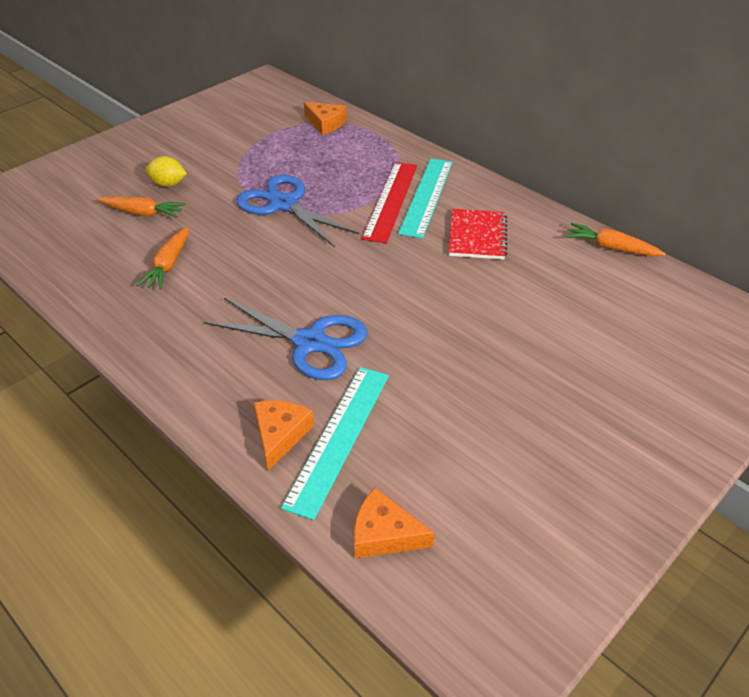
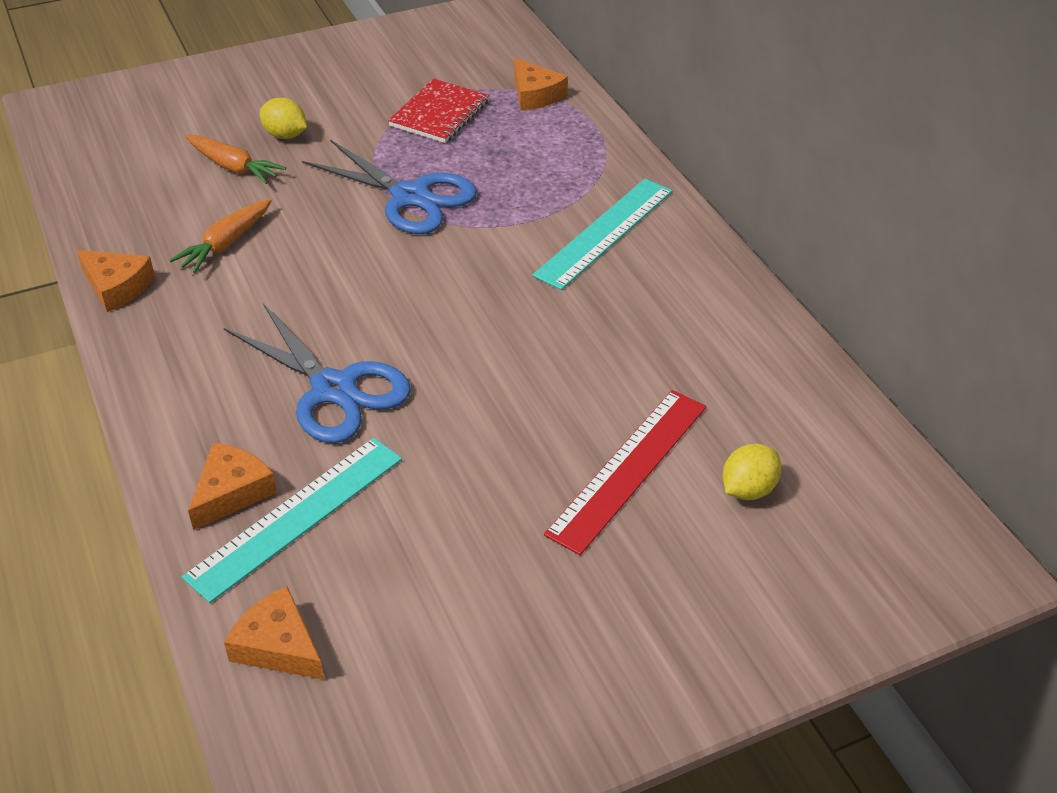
camera: 20 degrees right, 0 degrees up
blue scissors [236,174,359,247] -> blue scissors turned 150 degrees clockwise [302,140,477,234]
red ruler [362,162,417,243] -> red ruler moved to [544,390,706,555]
red notebook [449,209,508,260] -> red notebook moved to [388,79,489,143]
orange carrot [565,223,666,256] -> none
none -> orange cheese [76,250,155,312]
none -> yellow lemon [723,444,781,500]

